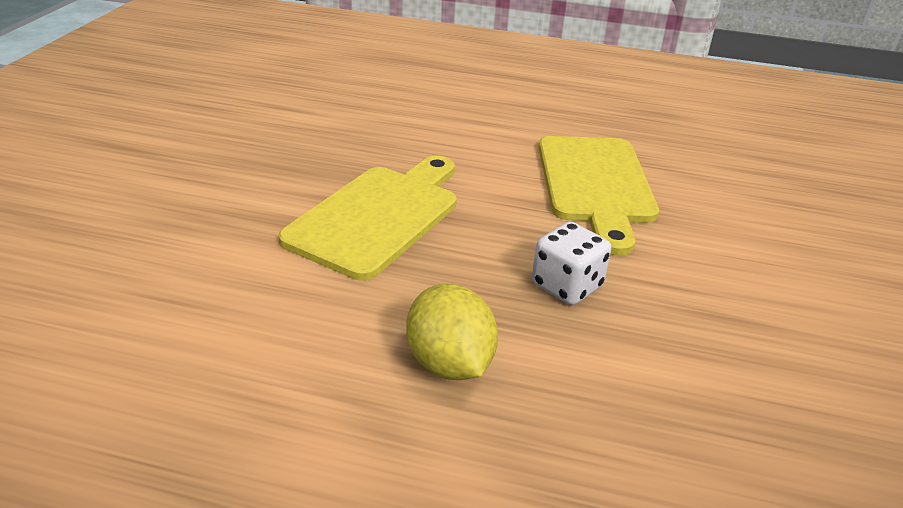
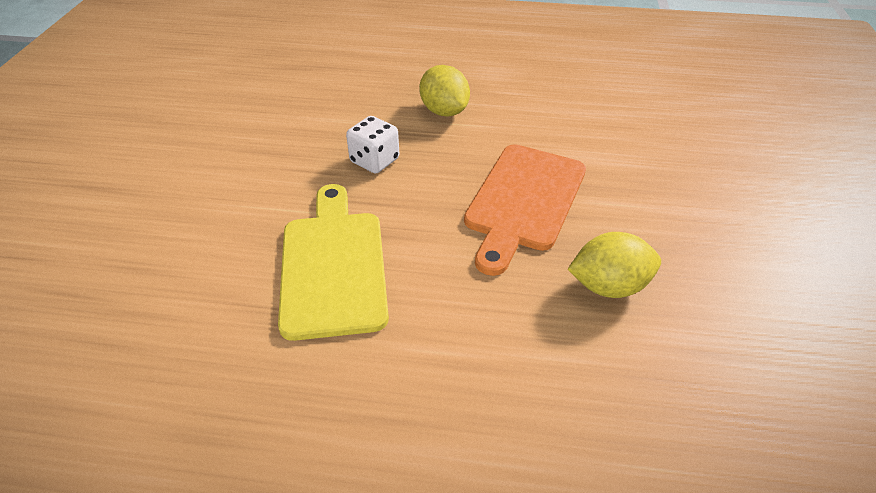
camera: 175 degrees right, 10 degrees up
yellow cutting board [278,156,457,280] -> orange cutting board [464,144,586,276]
none -> yellow lemon [567,232,661,298]

